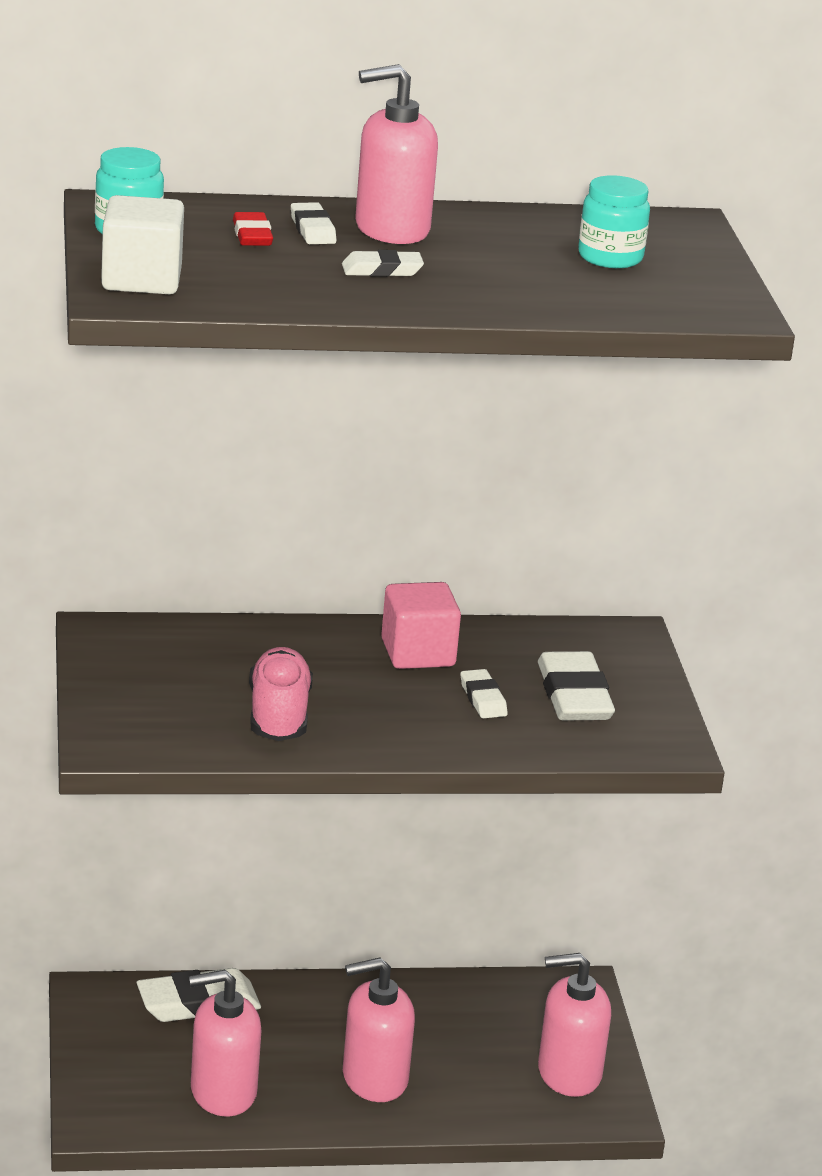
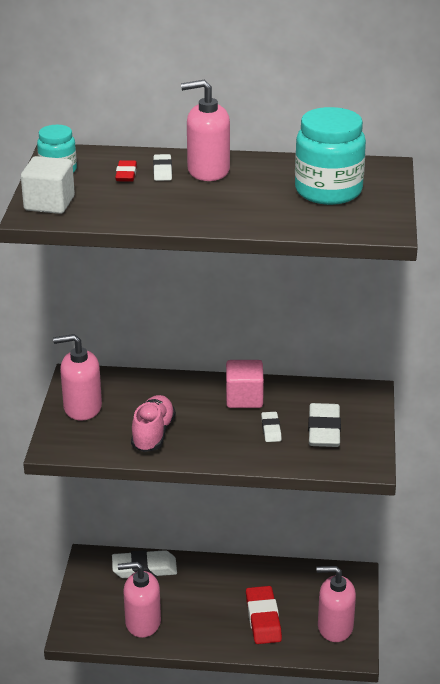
camera: 15 degrees right, 5 degrees up
white eraser [342,250,424,277] -> none
pink soap dispenser [343,958,415,1102] -> pink soap dispenser moved to [53,334,102,421]
turquoise jar [578,175,650,268] -> turquoise jar [295,107,366,205], size x1.76
none -> red eraser [246,586,282,644]

